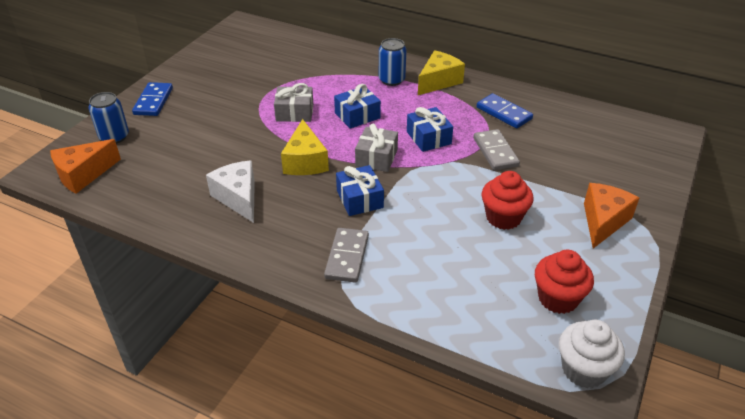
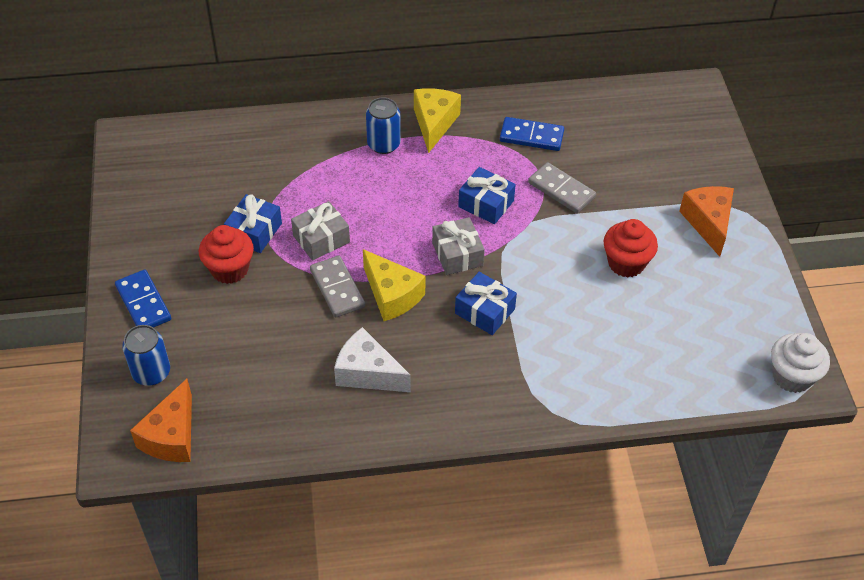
camera: 35 degrees left, 10 degrees up
grey domino [324,228,369,283] -> grey domino moved to [310,256,365,317]
blue gift [334,84,381,129] -> blue gift moved to [224,194,282,253]
red cupcake [535,250,594,314] -> red cupcake moved to [199,225,254,284]

